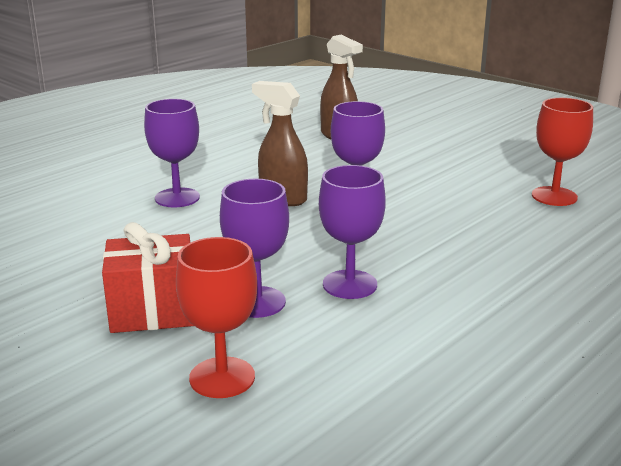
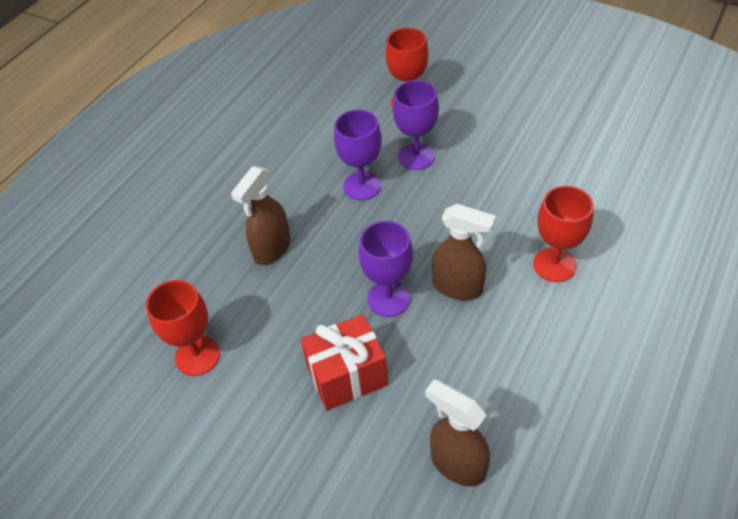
camera: 170 degrees right, 25 degrees up
red gift [102,222,194,333] -> red gift moved to [301,314,388,410]
purple goblet [144,99,200,207] -> red goblet [533,185,594,282]
none -> brown spray bottle [231,166,290,265]

